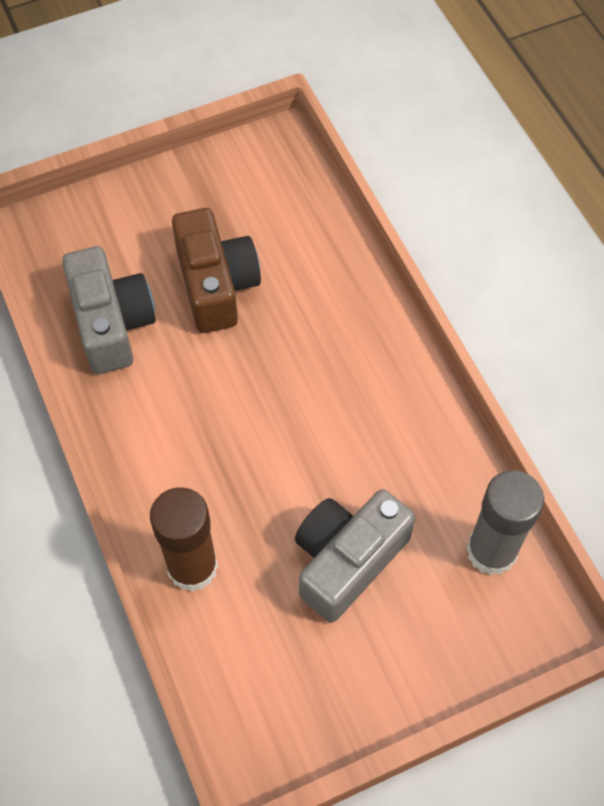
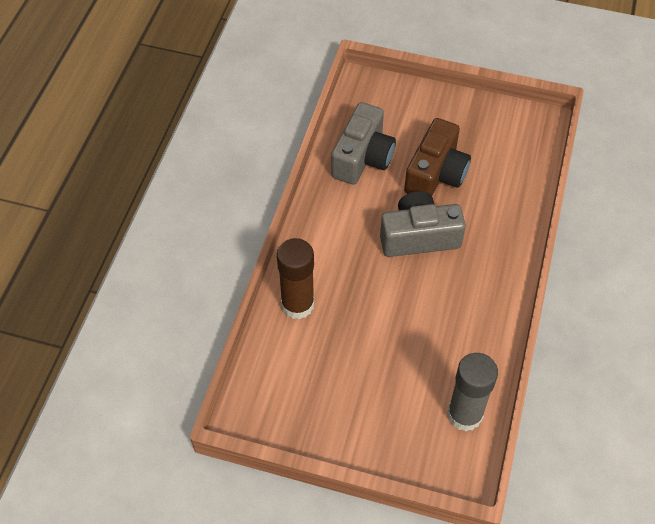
camera: 40 degrees right, 5 degrees down
grey camera [295,489,415,623] -> grey camera moved to [380,191,466,257]

